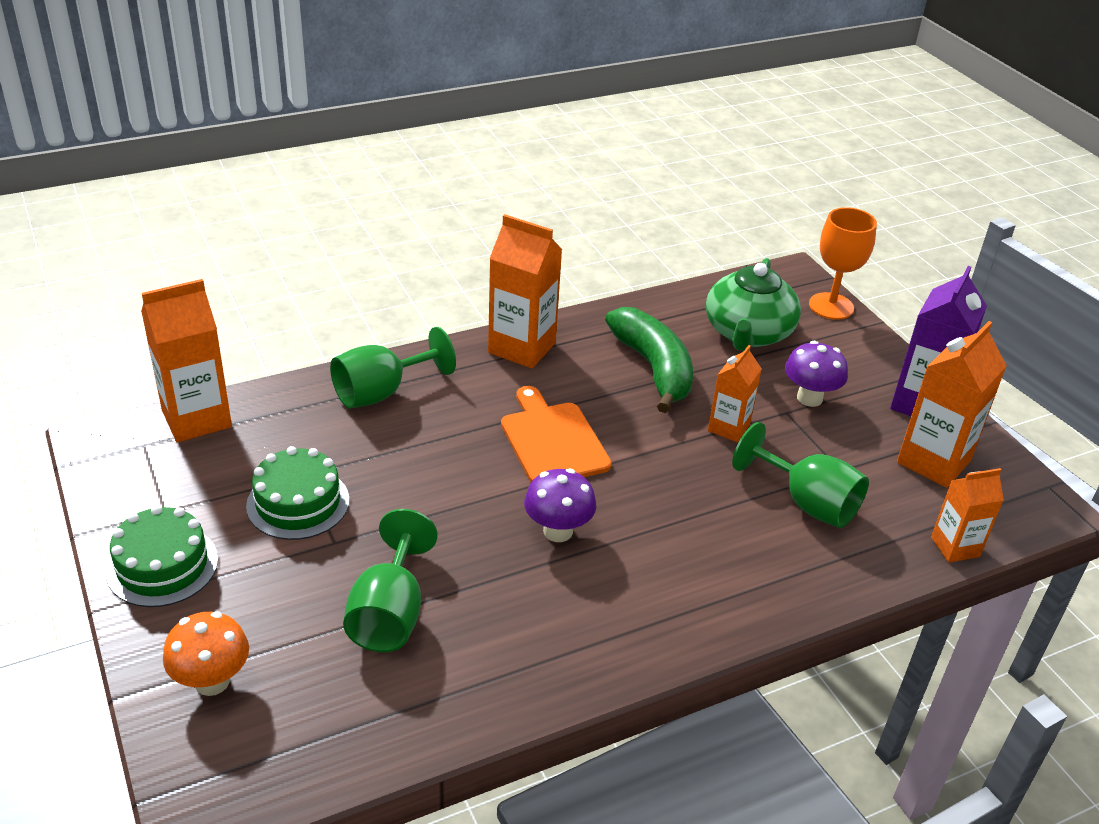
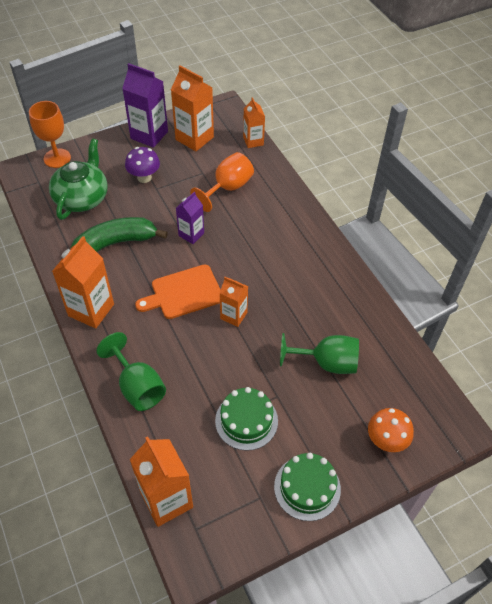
camera: 90 degrees left, 15 degrees up
purple mushroom [524,469,596,542] -> none
green teapot [706,258,801,351] -> green teapot turned 90 degrees counterclockwise [49,139,108,220]
orange carton [708,345,762,442] -> orange carton moved to [220,277,248,327]
green goblet [732,422,869,528] -> orange goblet [190,152,254,212]
none -> purple carton [176,192,204,244]

